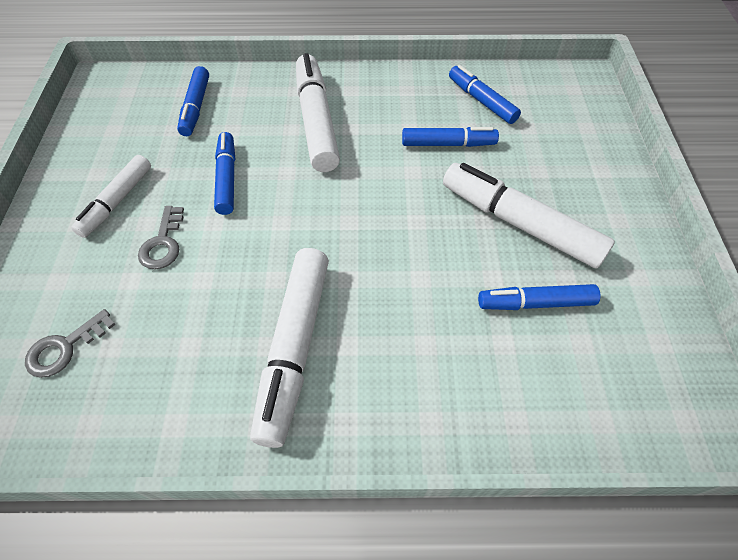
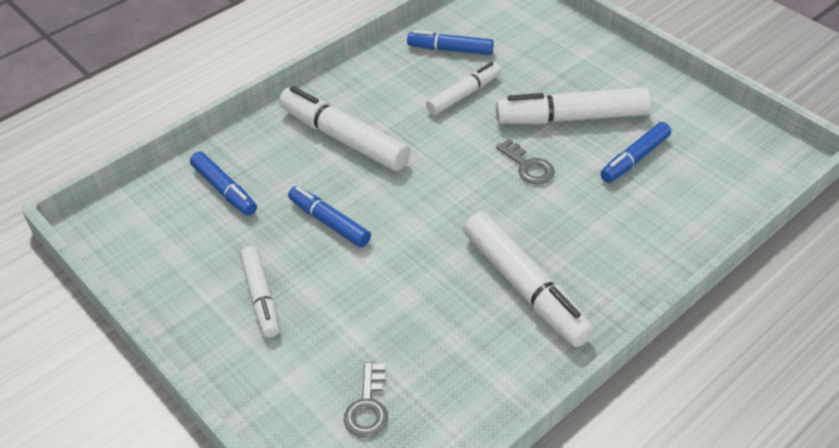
camera: 40 degrees left, 10 degrees down
grey key [138,206,184,270] -> grey key moved to [496,139,555,184]
blue marker [402,127,499,147] -> white marker [426,62,501,115]

